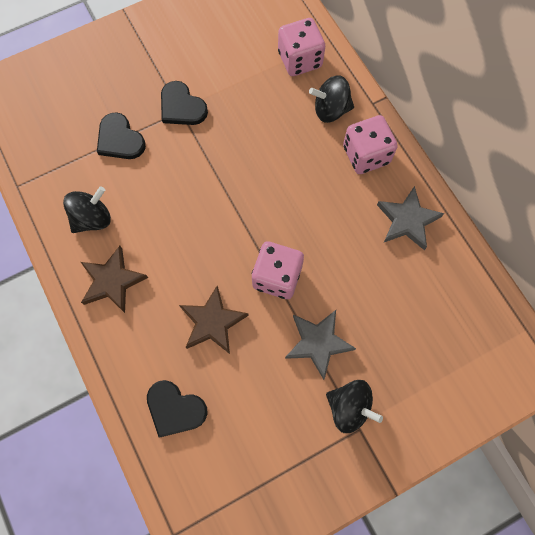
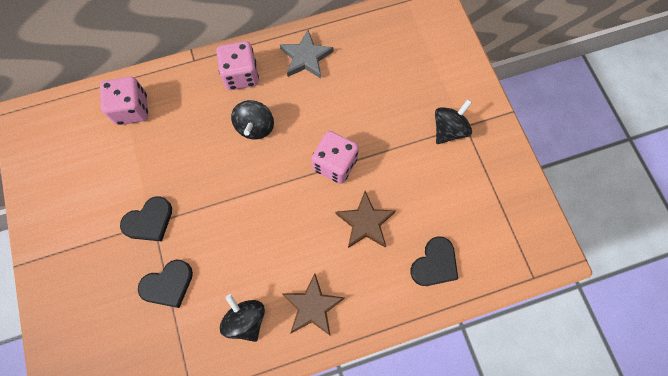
camera: 80 degrees left, 0 degrees up
grey star [285,310,356,380] -> none
black spinning top [309,75,354,123] -> black spinning top moved to [231,100,274,139]

